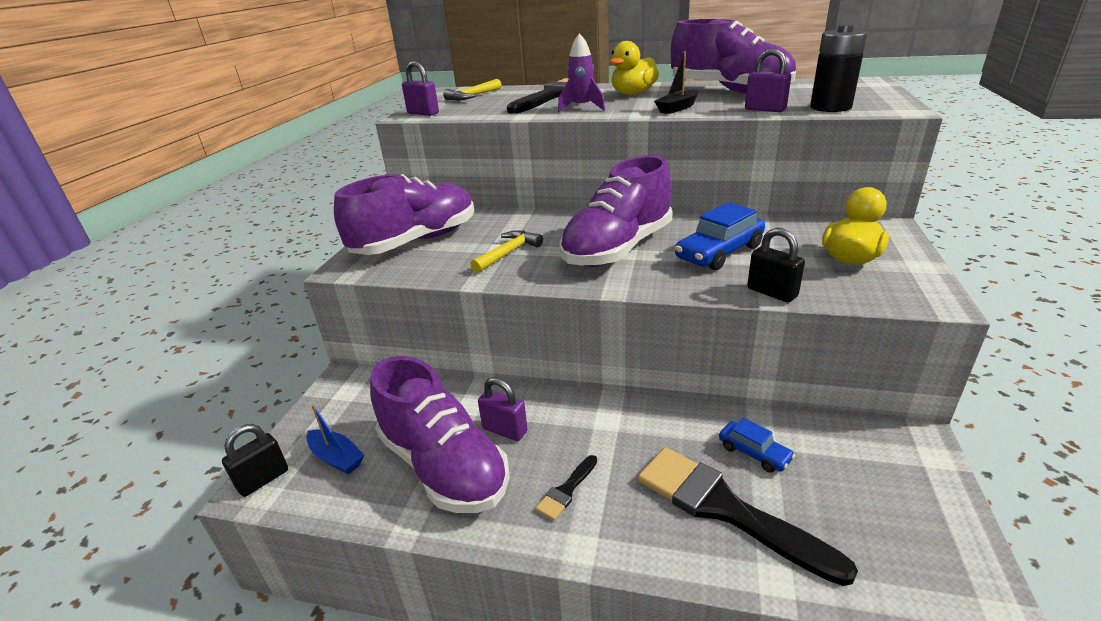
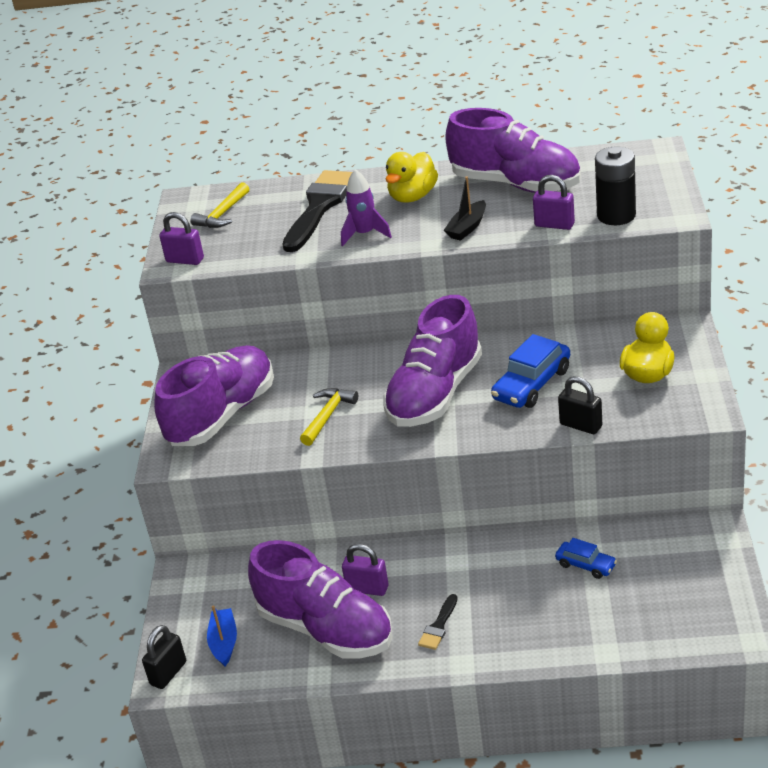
camera: 10 degrees left, 5 degrees up
blue boat [306,404,365,474] -> blue boat turned 120 degrees counterclockwise [207,606,237,666]
black brush [638,447,858,586] -> none

